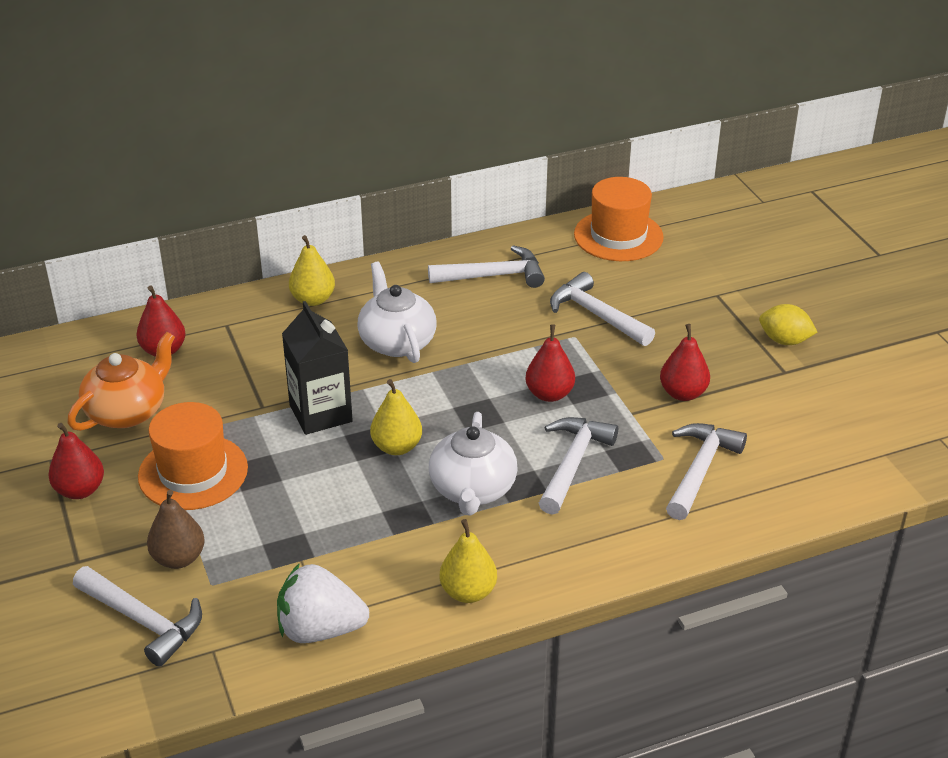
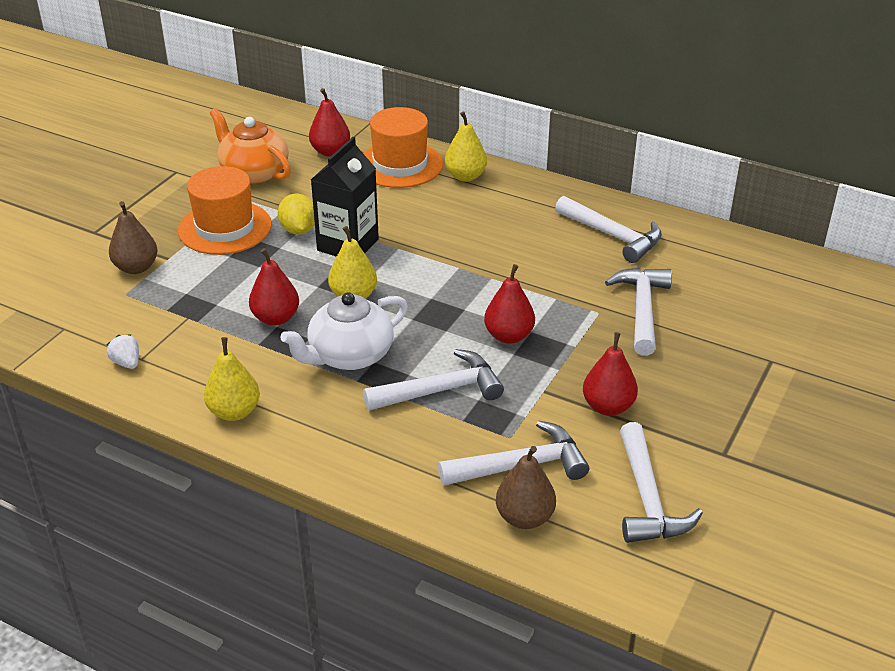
camera: 50 degrees right, 0 degrees up
red pear [48,423,104,499] -> red pear moved to [249,248,299,326]
orange teapot [67,332,175,431] -> orange teapot turned 135 degrees counterclockwise [210,108,291,184]
white hammer [73,566,202,667] -> white hammer moved to [620,422,703,543]
white strawberry [277,563,369,643] -> white strawberry [107,334,139,369], size x0.47
white teapot [357,262,437,363] -> none
orange hat [574,177,664,261] -> orange hat moved to [363,107,443,188]
yellow lemon [759,304,817,345] -> yellow lemon moved to [278,194,315,235]
none -> brown pear [496,446,556,529]

